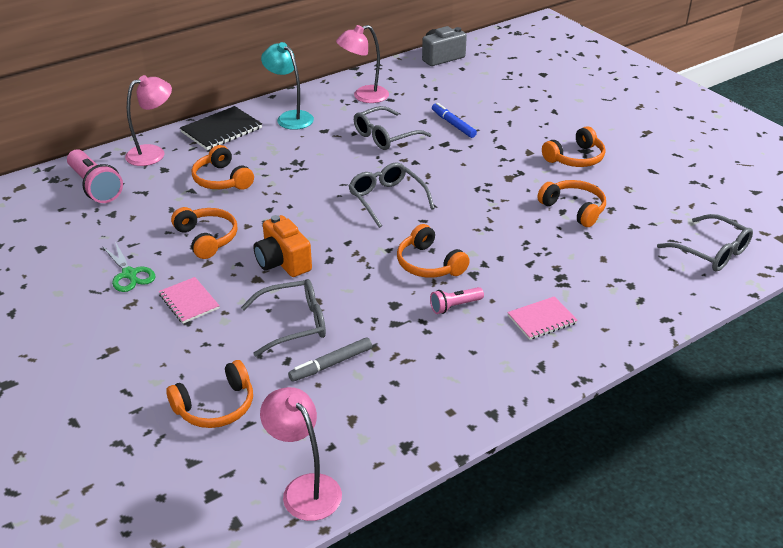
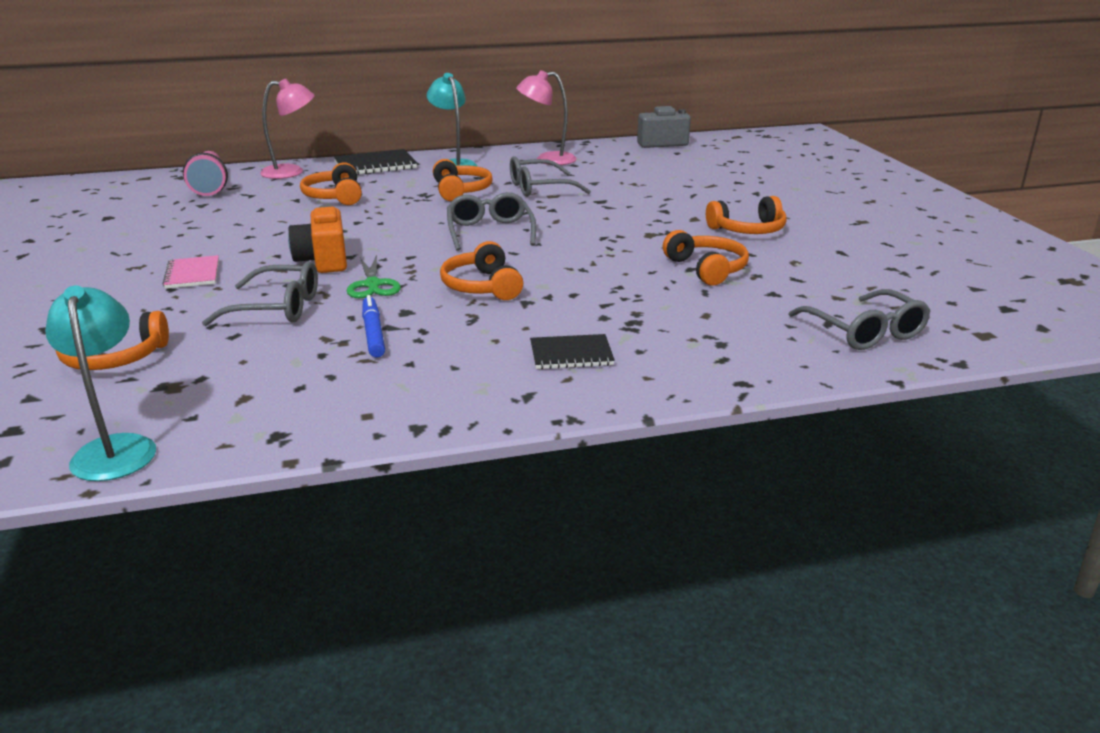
camera: 20 degrees right, 10 degrees down
green scissors [102,242,155,292] -> green scissors moved to [346,255,401,298]
orange headphones [171,207,237,259] -> orange headphones moved to [433,159,492,201]
pink lamp [260,387,342,521] -> turquoise lamp [45,286,156,481]
grey marker [288,337,372,382] -> none
pink flashlight [430,287,484,314] -> none
blue marker [432,103,477,138] -> blue marker moved to [362,295,385,358]
pink notebook [507,296,578,340] -> black notebook [530,334,615,369]

